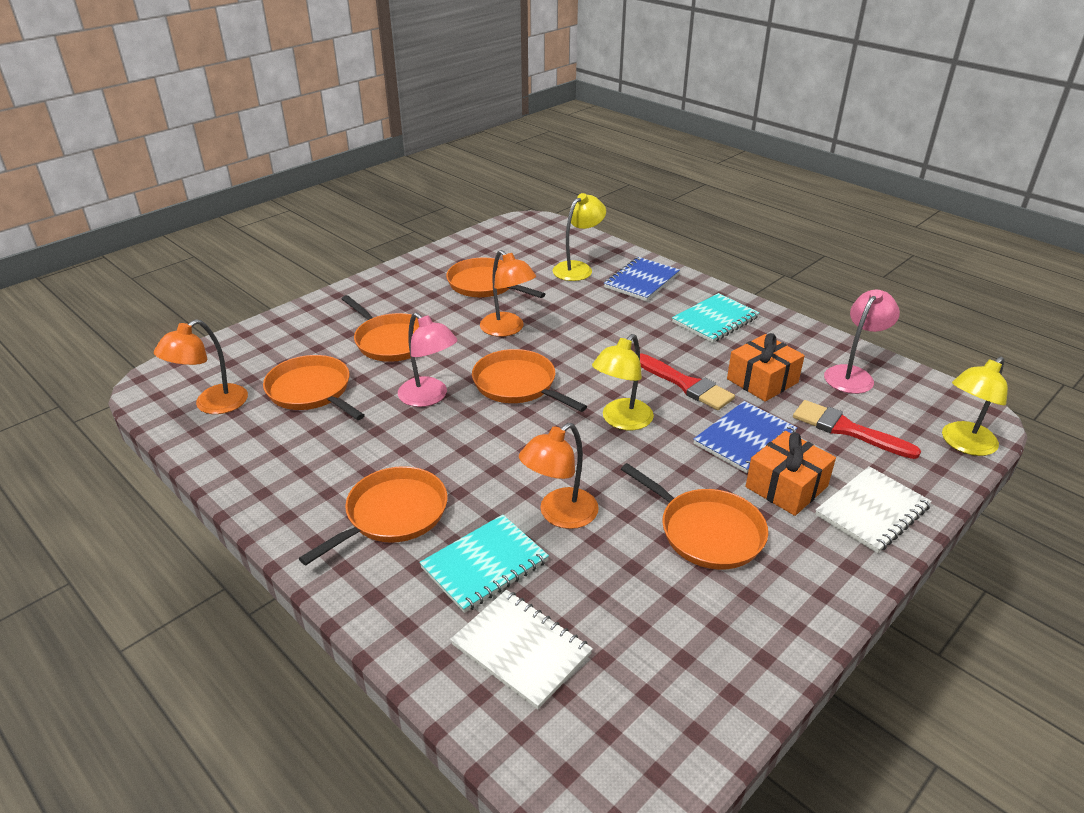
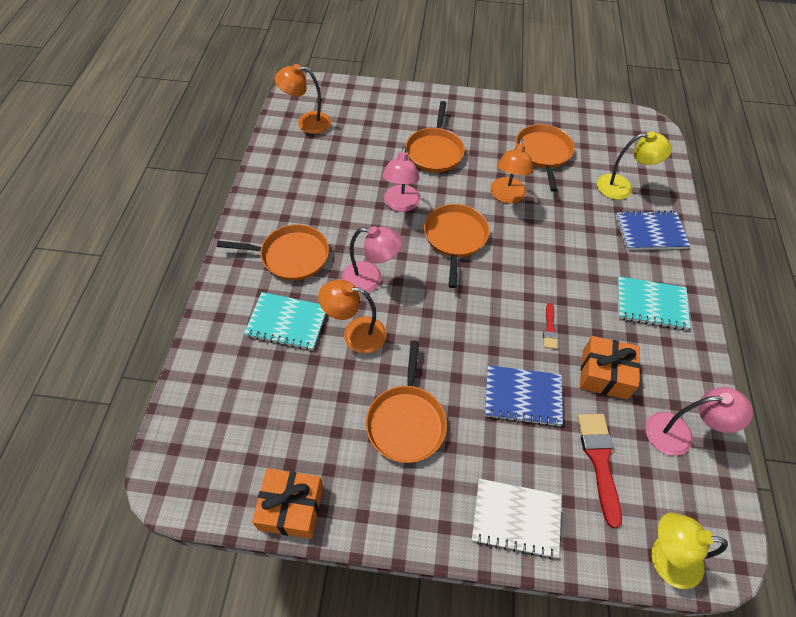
camera: 50 degrees right, 20 degrees up
orange pan [263,355,365,420] -> none
white notebook [450,590,593,709] -> none
yellow lamp [592,334,654,430] -> none
red brush [640,353,735,410] -> red brush [543,303,558,349], size x0.54
orange gift [746,431,836,516] -> orange gift moved to [252,468,323,539]
none -> pink lamp [342,226,403,294]

